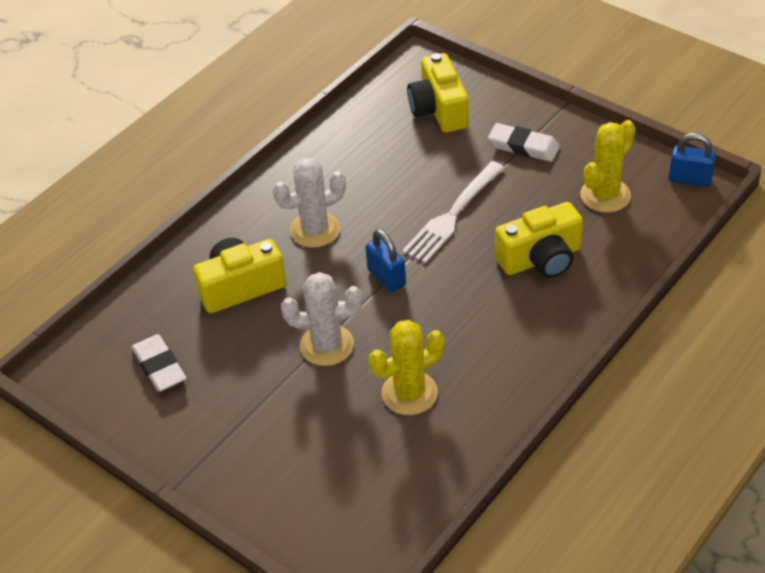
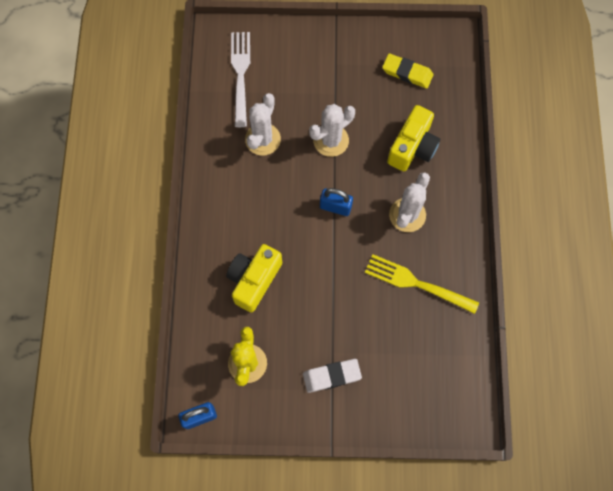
camera: 140 degrees right, 25 degrees up
white eraser [131,334,187,392] -> yellow eraser [382,53,433,89]
yellow cactus [369,320,444,415] -> white cactus [245,93,281,156]
white fork [402,161,504,263] -> white fork moved to [231,32,250,127]
yellow camera [407,53,469,133] -> none
none -> yellow fork [365,254,479,314]

